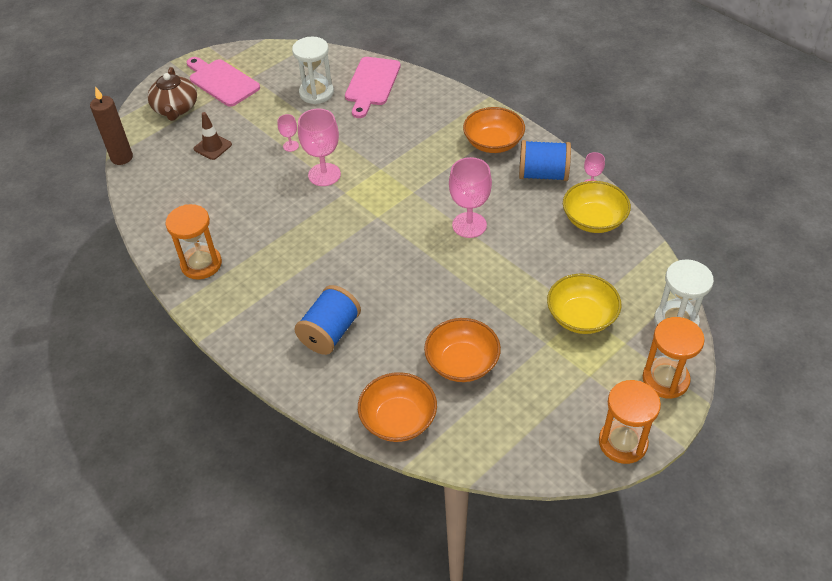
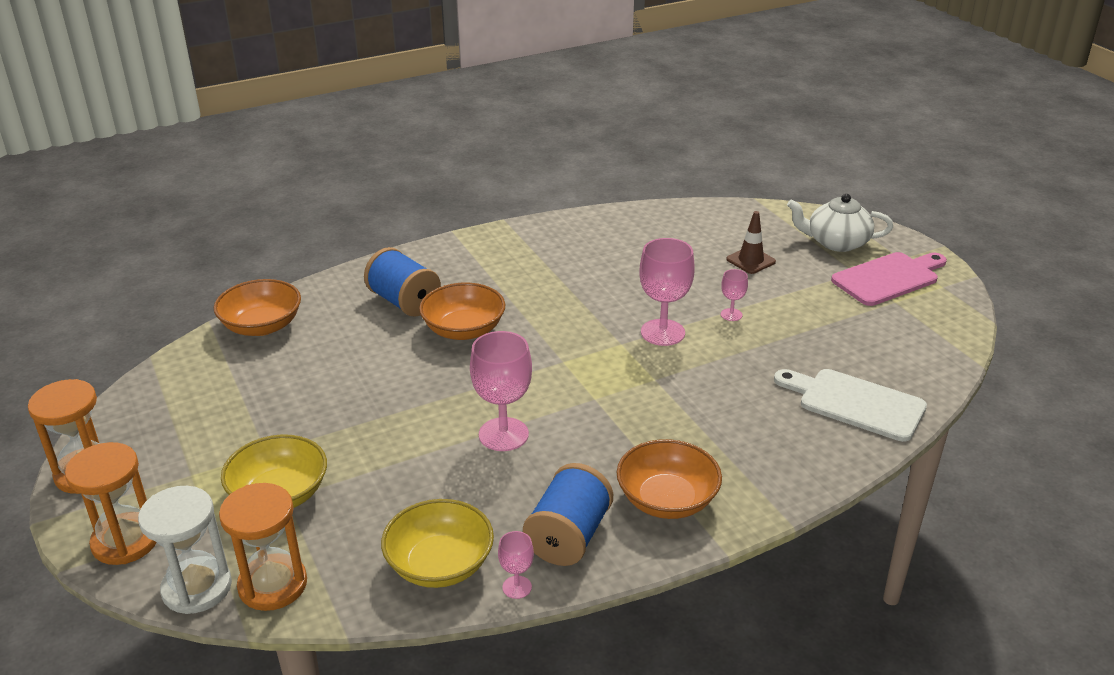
camera: 105 degrees right, 15 degrees down
brown candle [90,87,133,165] -> none
brown teapot [147,67,197,121] -> white teapot [787,194,893,252]
orange hourglass [165,204,222,280] -> orange hourglass moved to [219,483,307,611]
white hourglass [292,37,334,104] -> none
pink cutting board [345,57,401,118] -> white cutting board [774,369,927,442]
orange bowl [424,318,501,382] -> orange bowl moved to [419,283,505,340]

